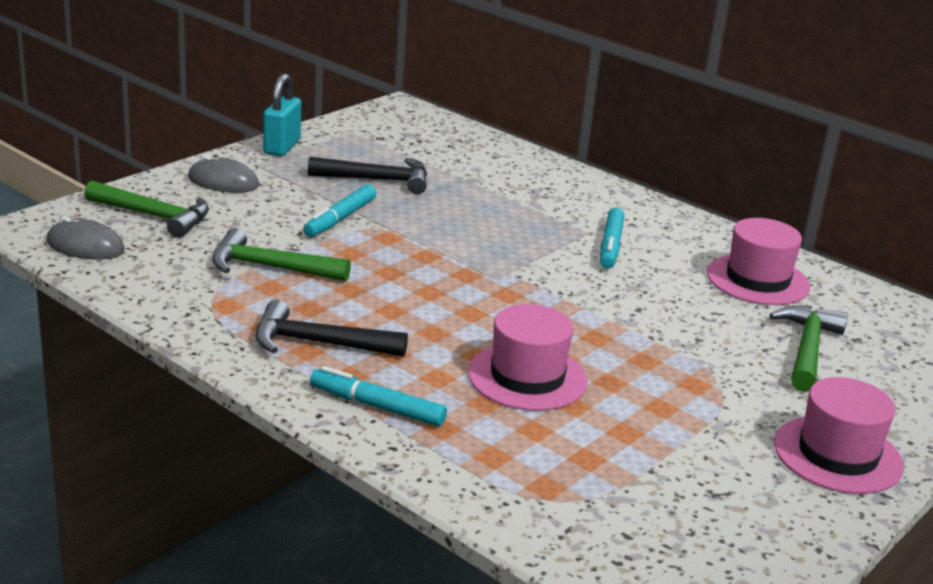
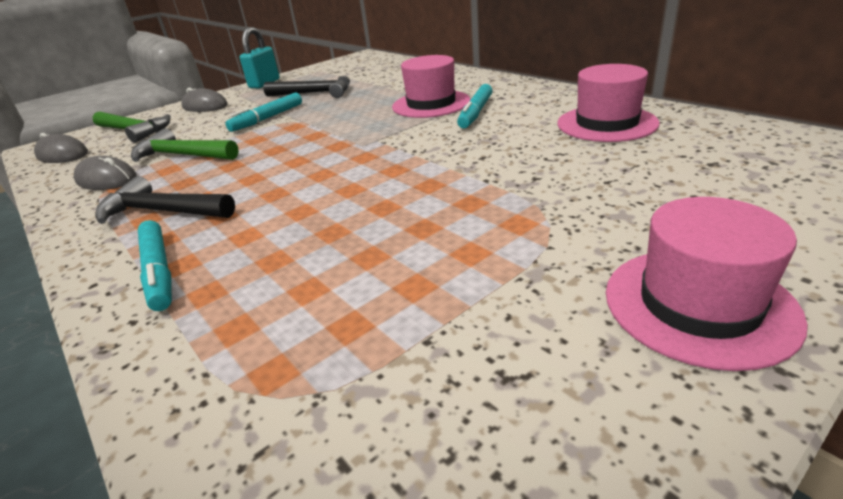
camera: 15 degrees right, 5 degrees up
turquoise marker [310,366,447,426] -> turquoise marker turned 150 degrees counterclockwise [138,220,172,311]
pink hat [468,304,588,411] -> pink hat moved to [392,55,471,118]
green hammer [770,306,848,392] -> none
none -> grey mouse [74,156,137,190]

